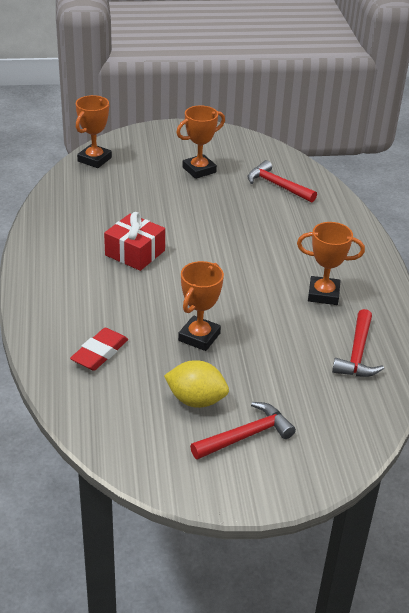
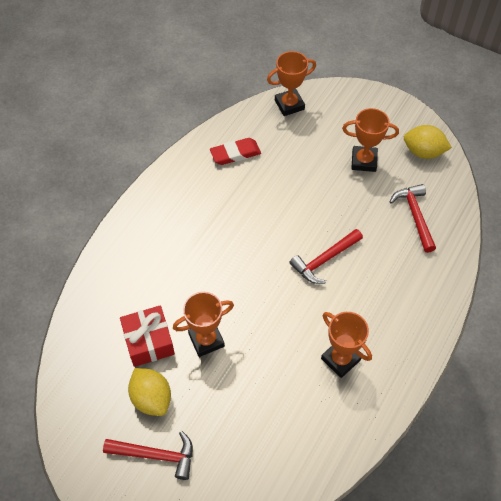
camera: 40 degrees right, 20 degrees up
red eraser [70,328,128,371] -> red eraser moved to [210,138,261,165]
red gift [104,212,165,271] -> red gift moved to [120,305,175,367]
red hammer [332,309,384,377] -> red hammer moved to [289,229,363,284]
none -> yellow lemon [404,125,452,159]

